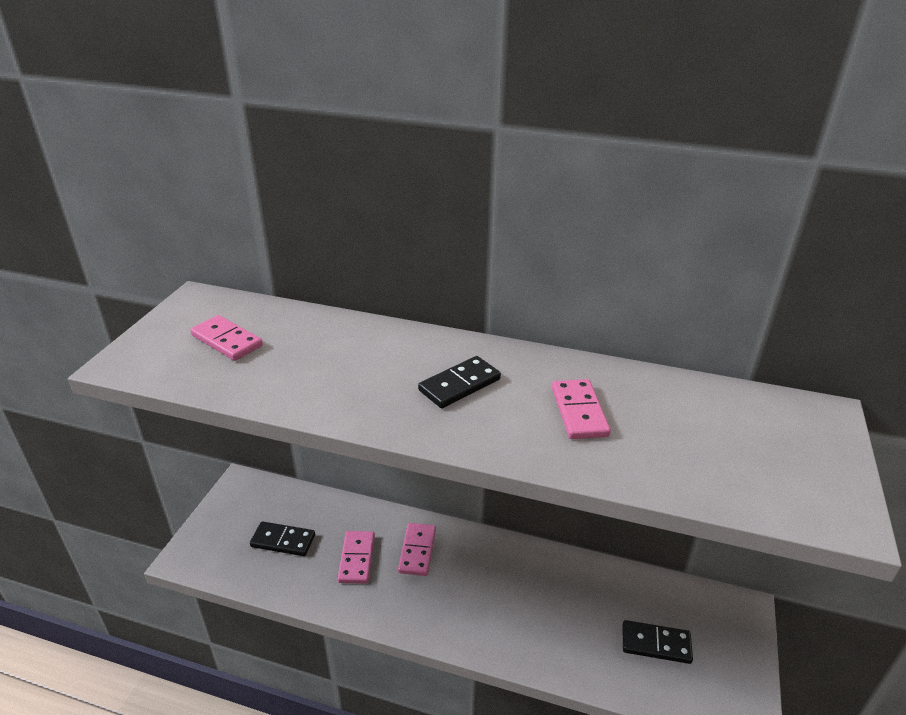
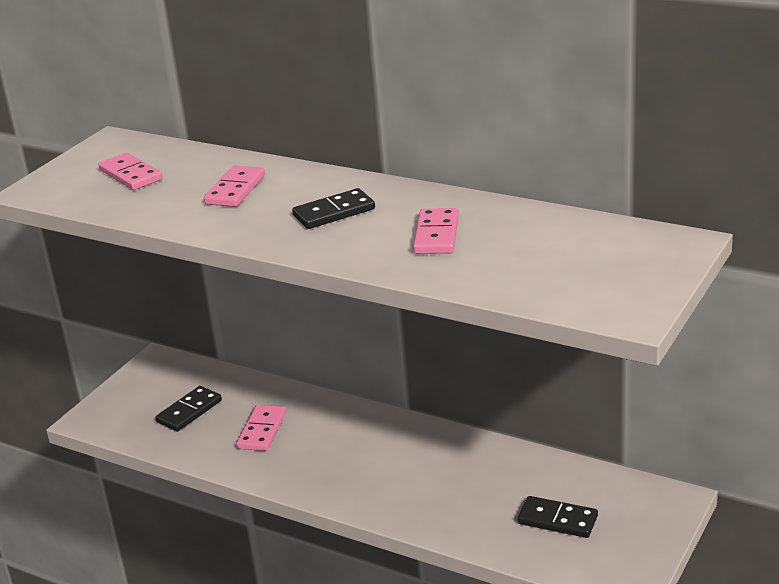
camera: 15 degrees right, 5 degrees down
black domino [250,521,315,556] -> black domino turned 75 degrees counterclockwise [155,386,222,432]
pink domino [398,523,436,576] -> pink domino moved to [204,166,265,207]

